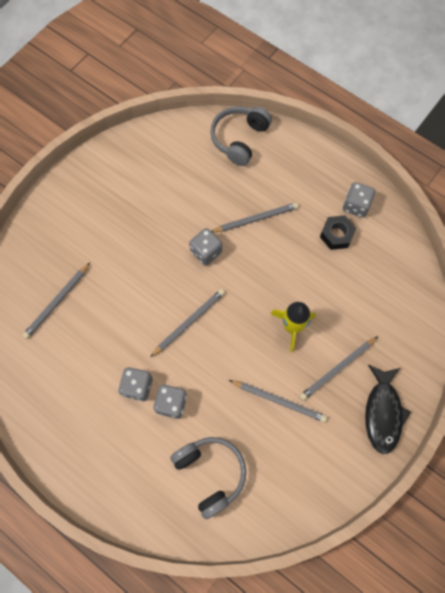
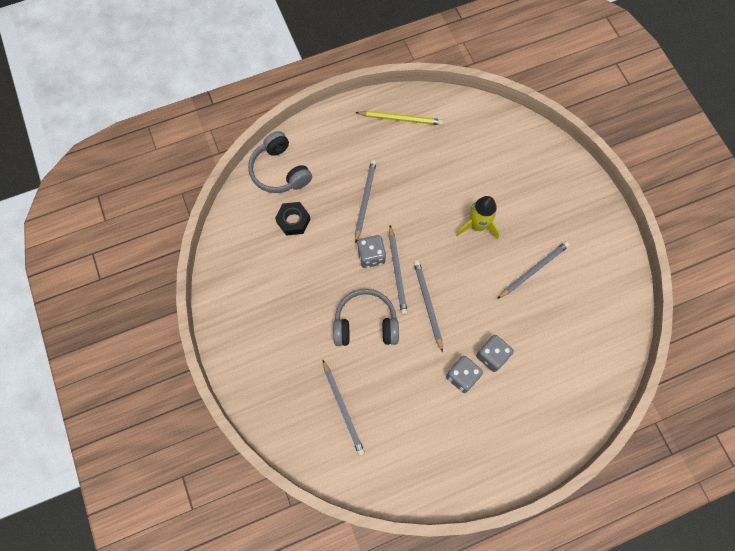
camera: 60 degrees left, 0 degrees up
grey headphones [170,437,246,519] -> grey headphones moved to [333,289,399,346]
grey pencil [300,336,378,400] -> grey pencil moved to [389,225,408,315]
black nut [320,215,356,250] -> black nut moved to [275,202,311,236]
grey dice [343,182,375,218] -> yellow pencil [355,111,443,125]
black fish [365,364,411,454] -> none

